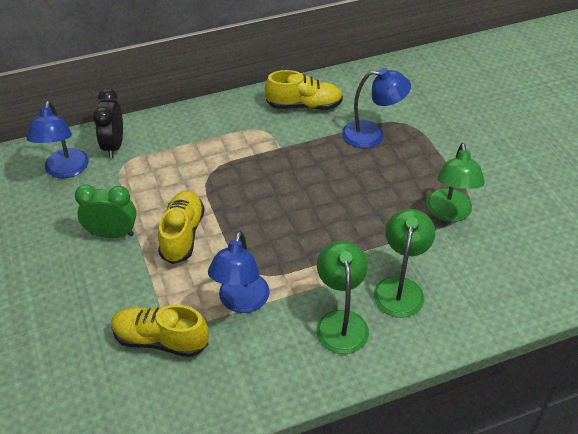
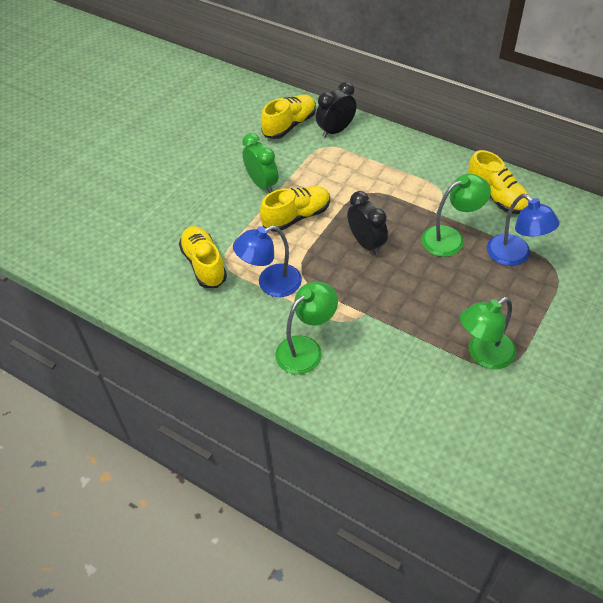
camera: 55 degrees right, 5 degrees up
blue lamp [26,101,89,178] -> yellow shoe [261,95,316,139]
green lamp [374,209,435,318] -> green lamp moved to [421,174,491,257]
none -> black clock [347,191,388,255]

